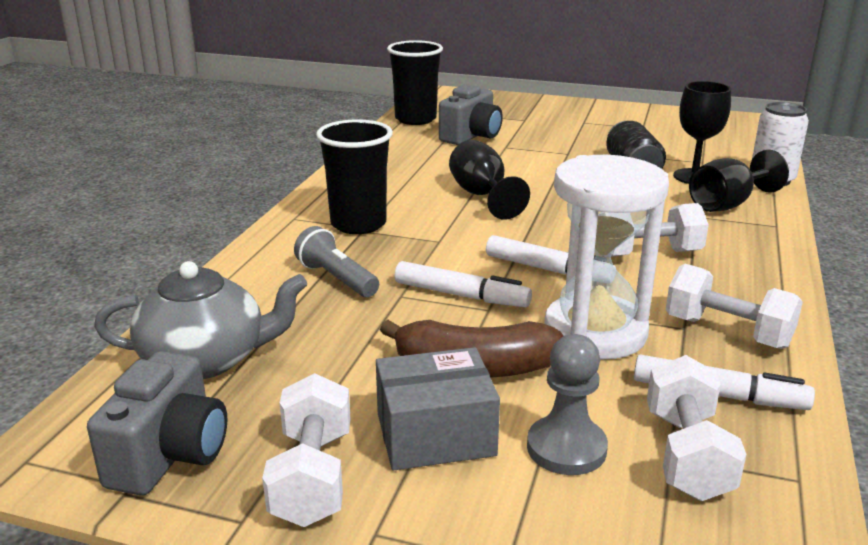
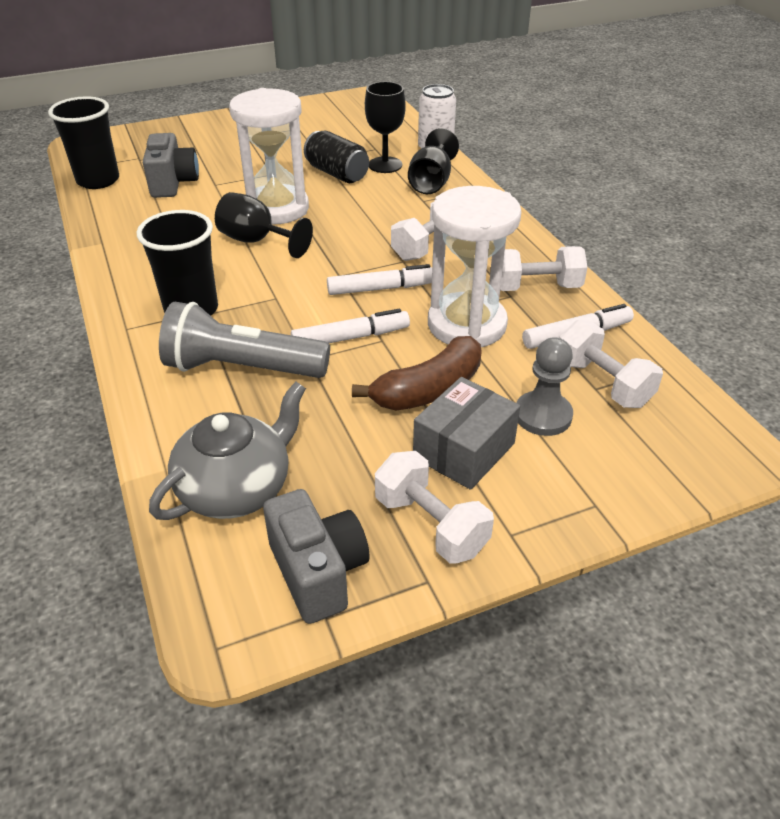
camera: 40 degrees left, 15 degrees up
grey flashlight [294,226,379,297] -> grey flashlight [159,302,330,378], size x1.70
none -> white hourglass [229,88,309,225]

